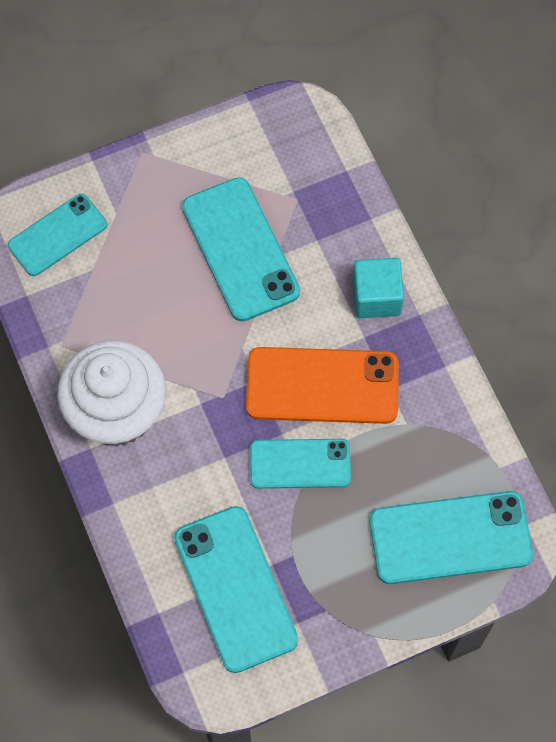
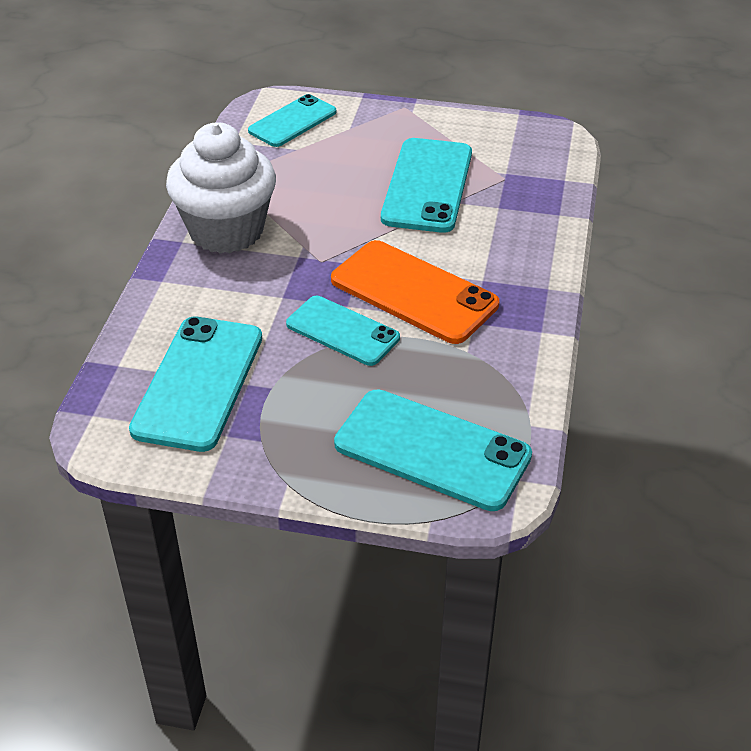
camera: 35 degrees right, 25 degrees down
turquoise phone [8,194,107,276] -> turquoise phone turned 45 degrees counterclockwise [248,94,336,147]
turquoise cube [352,258,404,318] -> none

